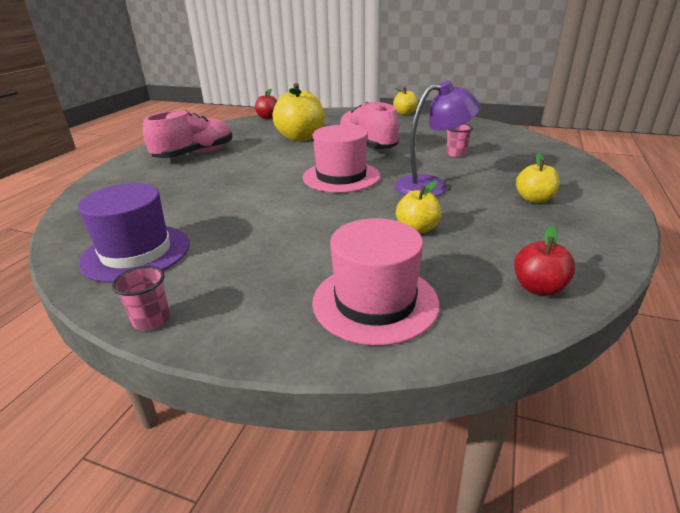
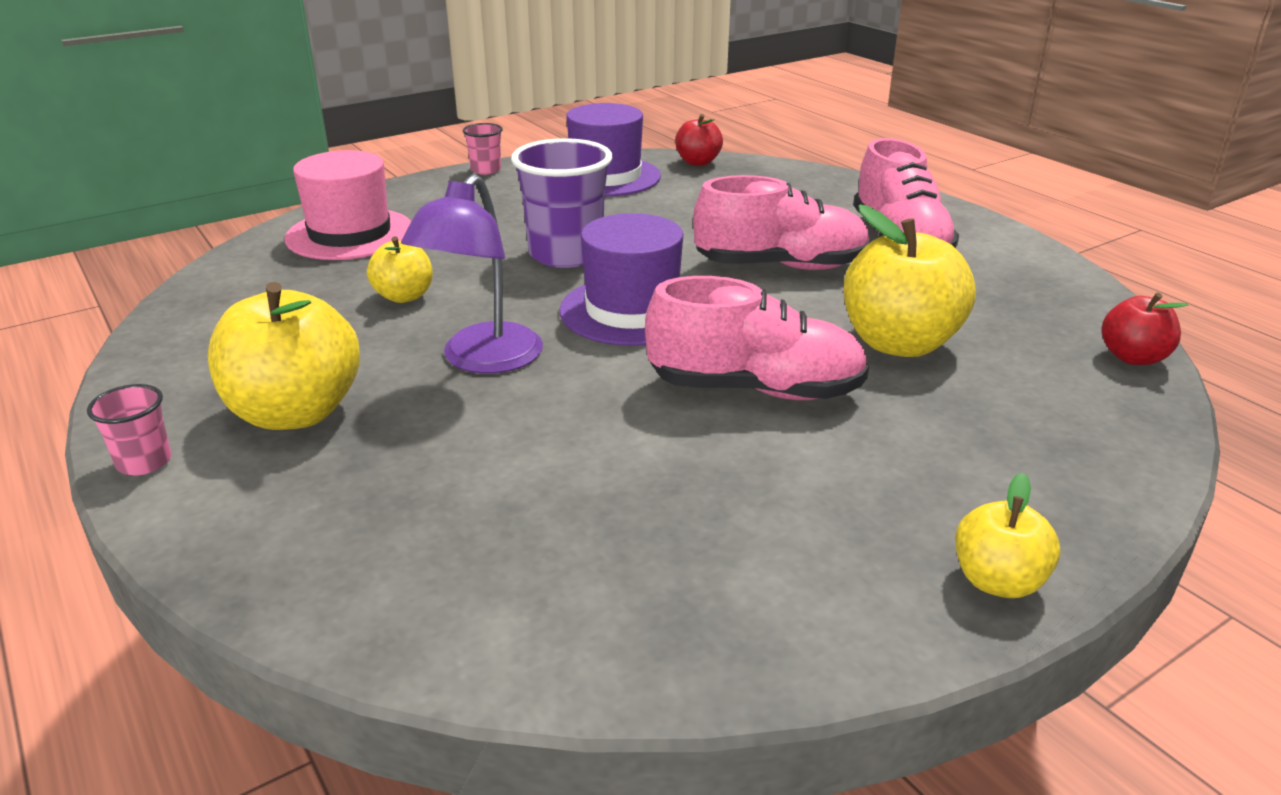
camera: 125 degrees right, 0 degrees up
pink hat [302,125,380,193] -> purple hat [559,213,683,346]
pink cup [447,124,473,157] -> pink cup moved to [87,384,172,475]
red apple [514,225,576,296] -> red apple moved to [675,114,723,166]
yellow apple [516,153,560,203] -> yellow apple [208,282,360,430], size x1.82
none -> purple cup [511,138,612,268]
none -> pink shoe [693,175,871,270]

